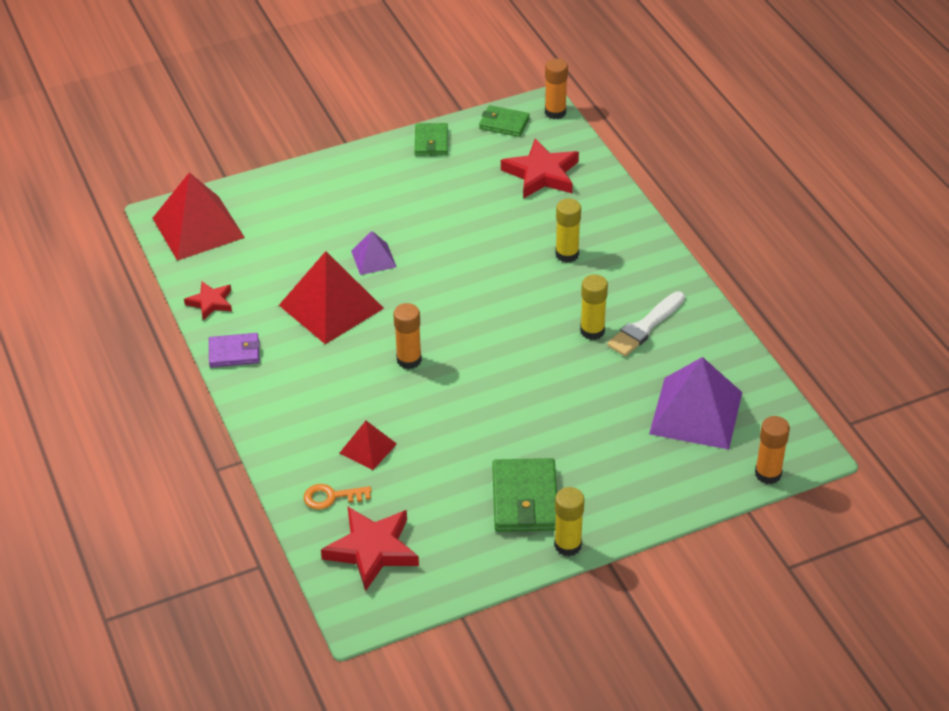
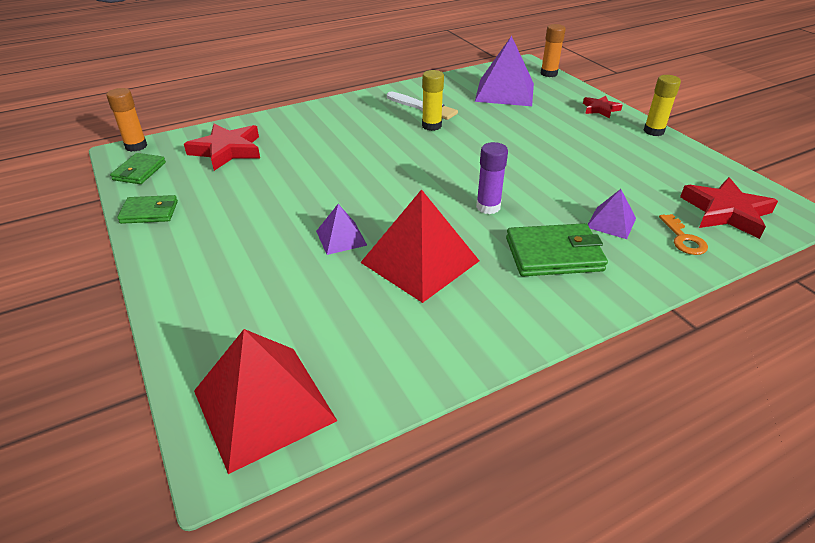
camera: 95 degrees left, 5 degrees down
red star [184,281,232,320] -> red star moved to [583,96,623,118]
purple wallet [209,333,260,368] -> none
red pyramid [340,421,397,470] -> purple pyramid [588,189,636,239]
orange glue stick [393,303,422,369] -> purple glue stick [476,142,508,214]
green wallet [492,458,557,532] -> green wallet moved to [506,223,608,276]
yellow glue stick [555,199,581,263] -> none

